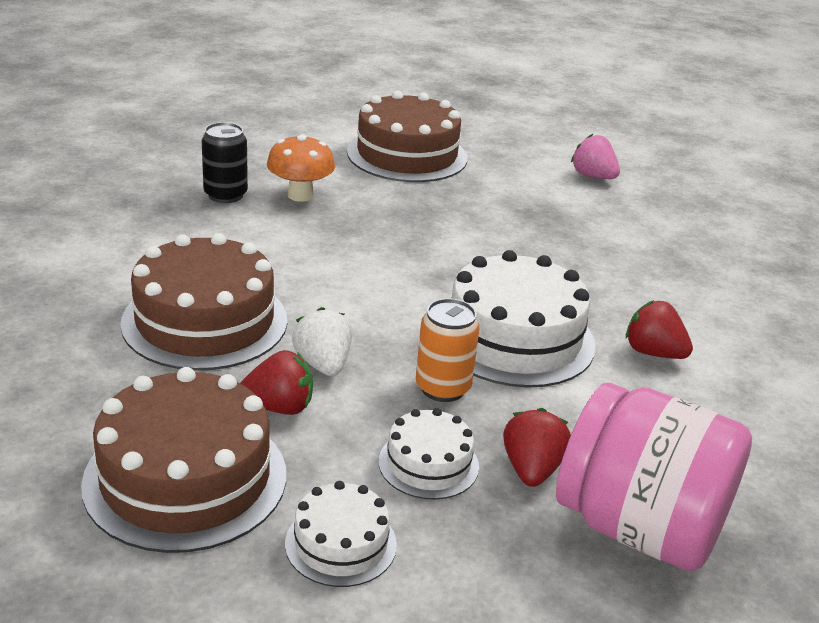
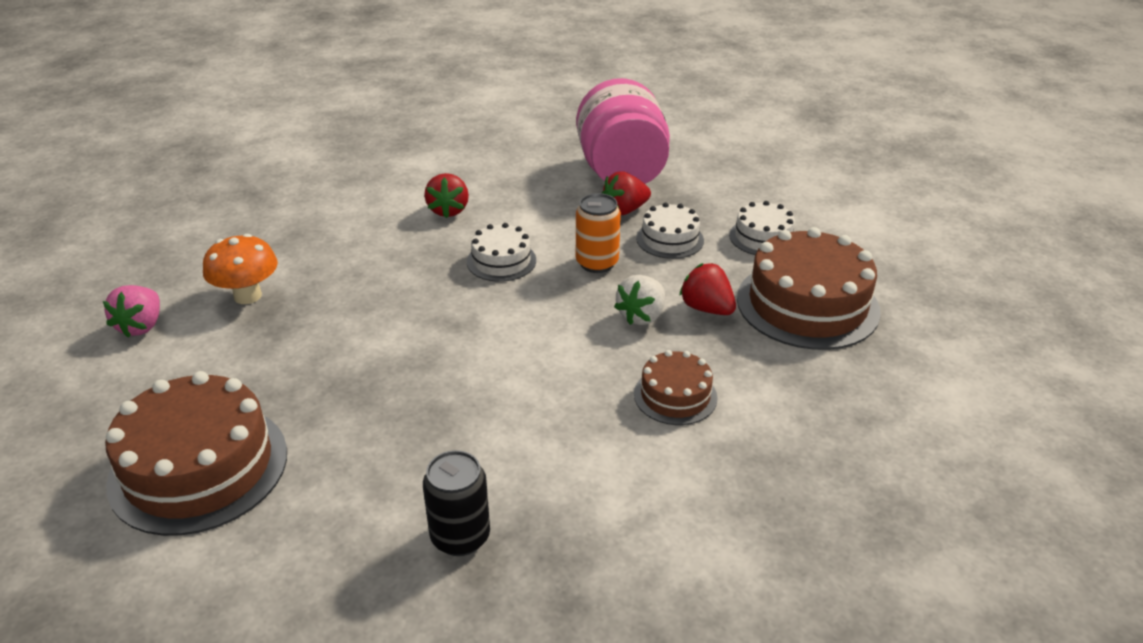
camera: 125 degrees left, 5 degrees up
brown cake [120,233,287,371] -> brown cake [634,350,718,425], size x0.53
orange mushroom [267,134,335,202] -> orange mushroom moved to [203,234,278,304]
white cake [452,250,596,388] -> white cake [467,223,536,282], size x0.53

